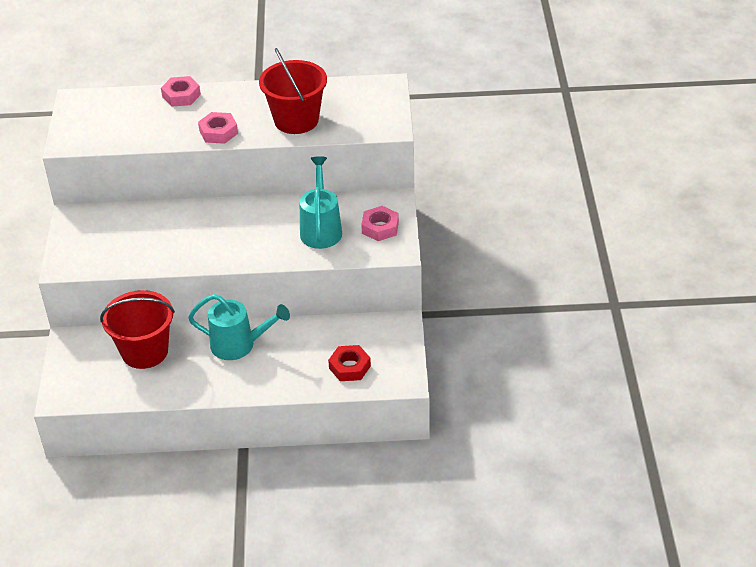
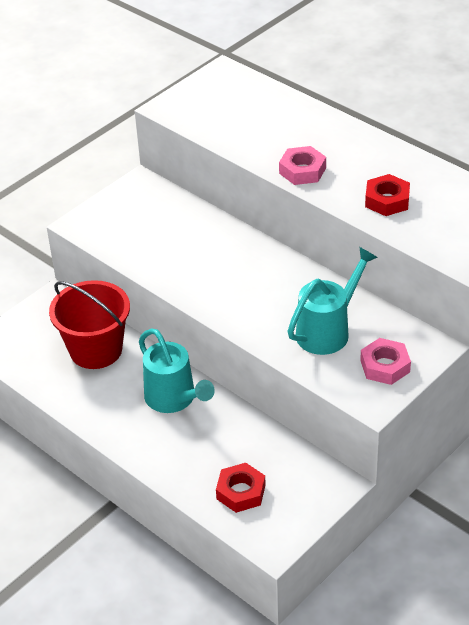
camera: 45 degrees right, 0 degrees up
pink nut [161,76,201,107] -> none
red bucket [259,48,327,134] -> red nut [365,174,410,216]

